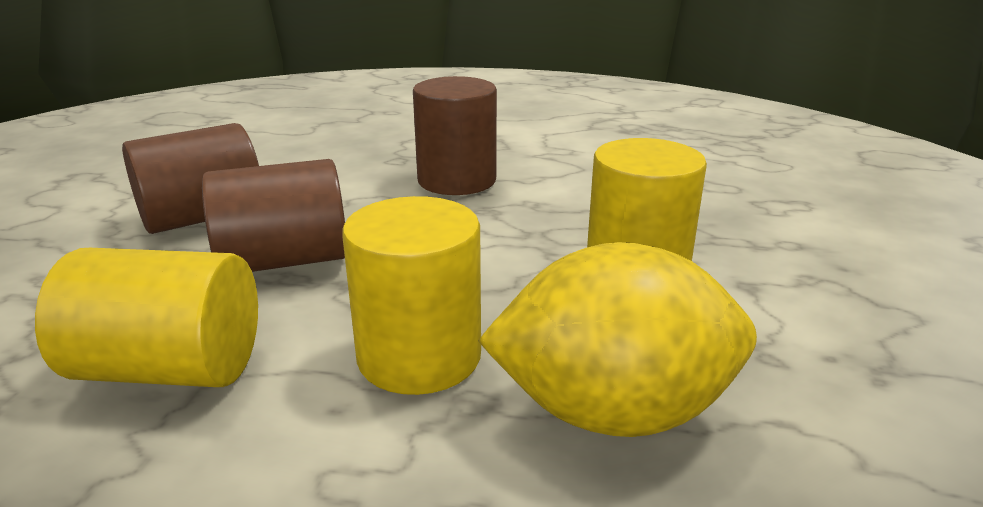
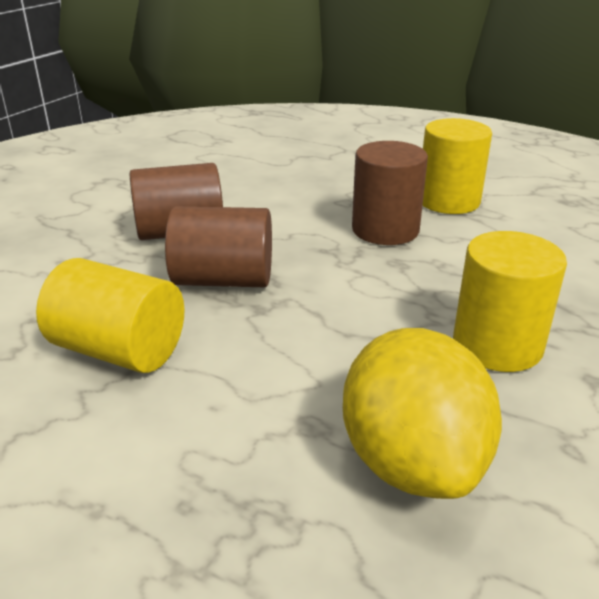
camera: 20 degrees right, 5 degrees up
yellow cylinder [342,196,481,395] -> yellow cylinder moved to [422,118,492,214]
yellow lemon [478,242,757,437] -> yellow lemon turned 60 degrees clockwise [343,328,502,499]

